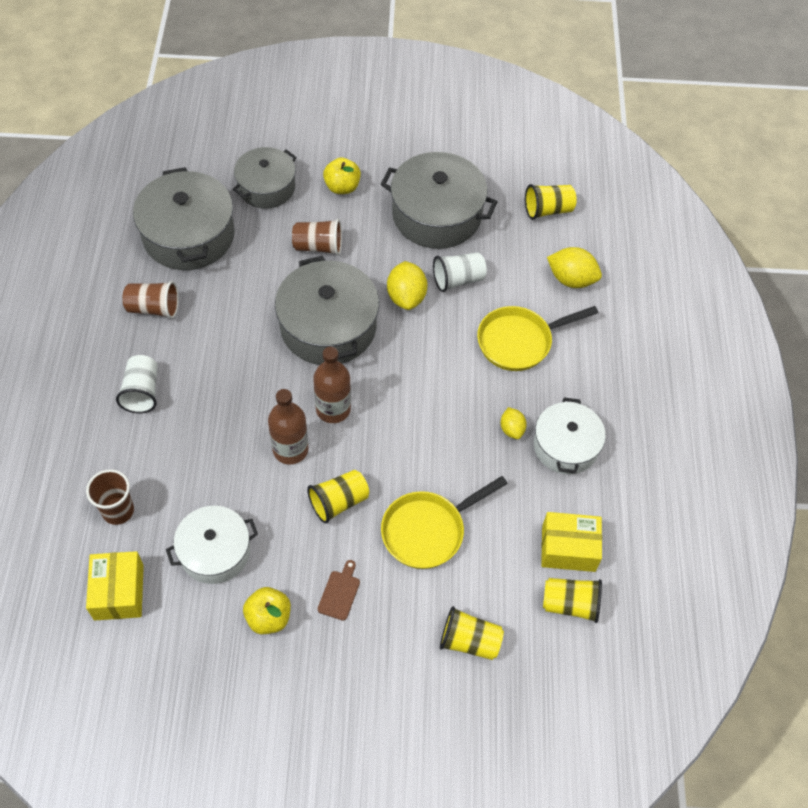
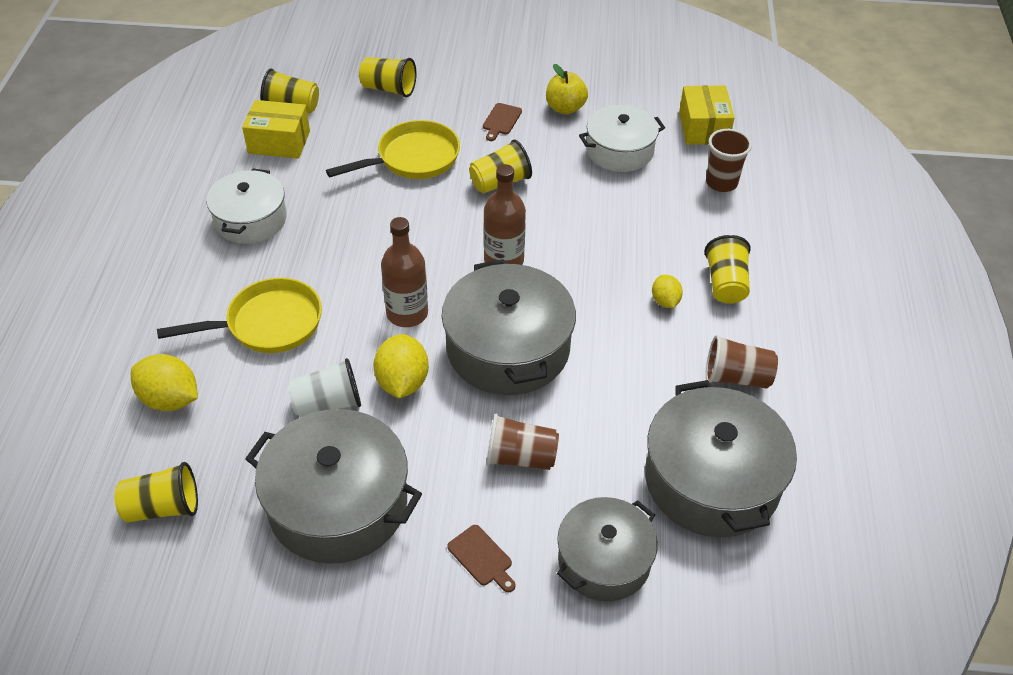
camera: 175 degrees left, 10 degrees down
white cup [116,355,158,413] -> yellow cup [704,235,751,304]
brown bottle [268,389,308,464] -> brown bottle moved to [381,217,428,327]
yellow apple [323,157,361,194] -> brown cutting board [447,525,516,592]
yellow lemon [501,407,527,439] -> yellow lemon moved to [652,275,683,308]

